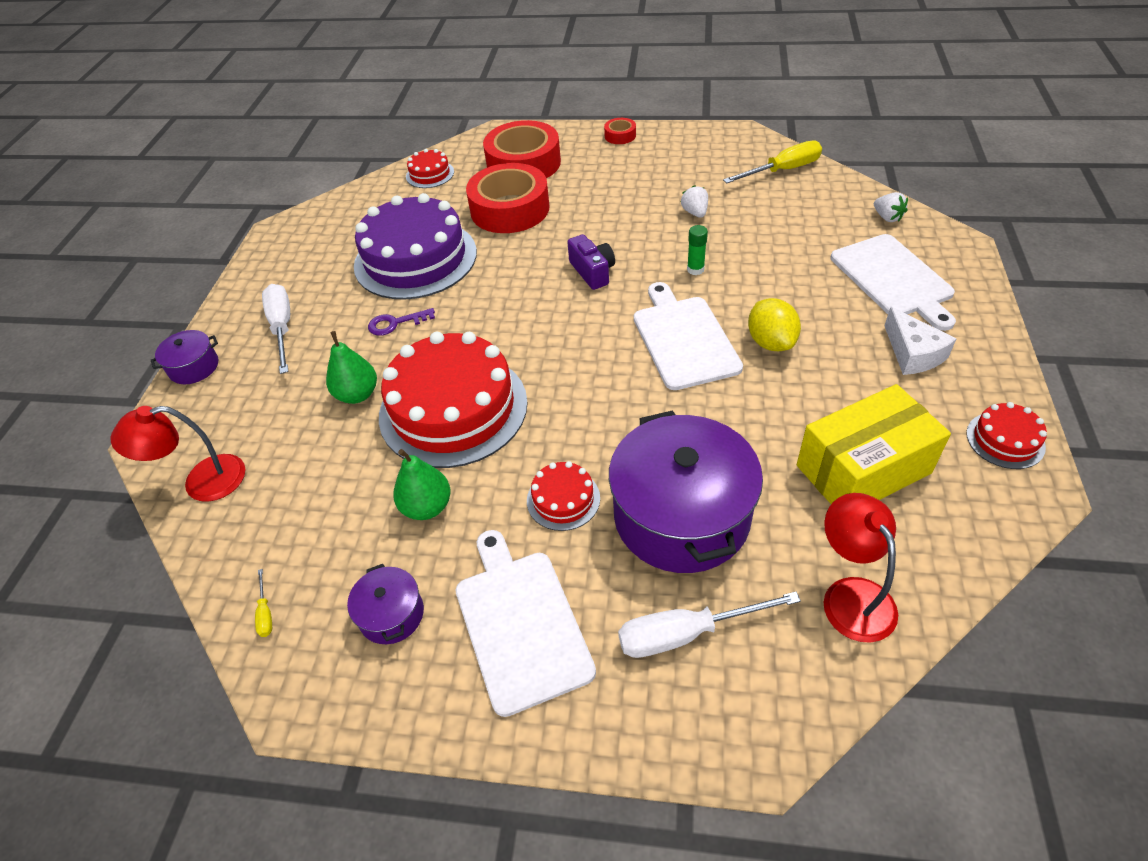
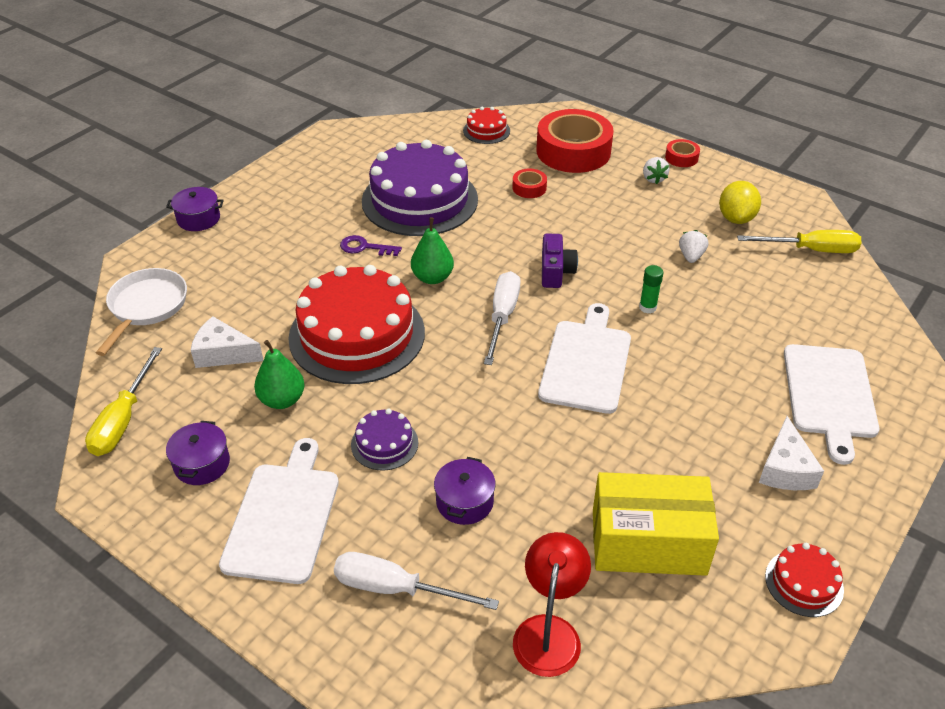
camera: 25 degrees right, 5 degrees down
red lamp [110,406,245,502] -> white pan [96,268,187,356]
yellow screwdriver [255,569,272,637] -> yellow screwdriver [85,347,162,456], size x2.27
white screwdriver [262,284,290,374] -> white screwdriver moved to [484,271,521,365]
green pear [326,331,377,404] -> green pear moved to [411,218,454,284]
red tape [466,163,550,233] -> red tape [512,169,547,198], size x0.44
red cake [527,461,600,531] -> purple cake [351,409,418,470]
purple pot [609,410,763,573] -> purple pot [434,457,496,525], size x0.45
yellow lemon [748,298,801,351] -> yellow lemon moved to [719,181,761,224]
white strawberry [874,192,908,222] -> white strawberry moved to [643,157,670,184]
none -> white cheese [191,316,263,368]

